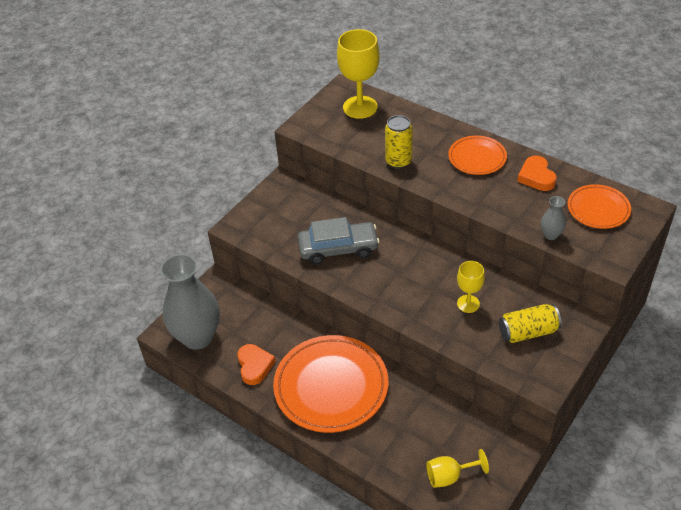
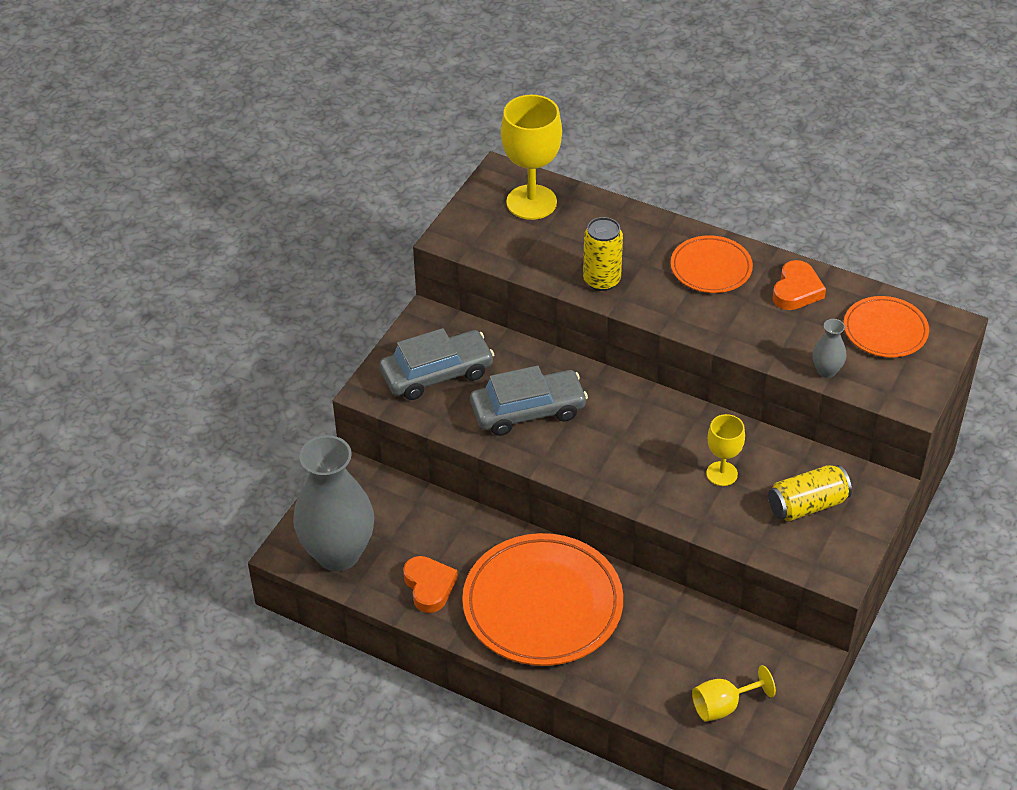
camera: 10 degrees left, 0 degrees up
orange heart [517,156,557,191] -> orange heart turned 135 degrees counterclockwise [773,260,826,310]
none -> grey car [380,328,494,400]

